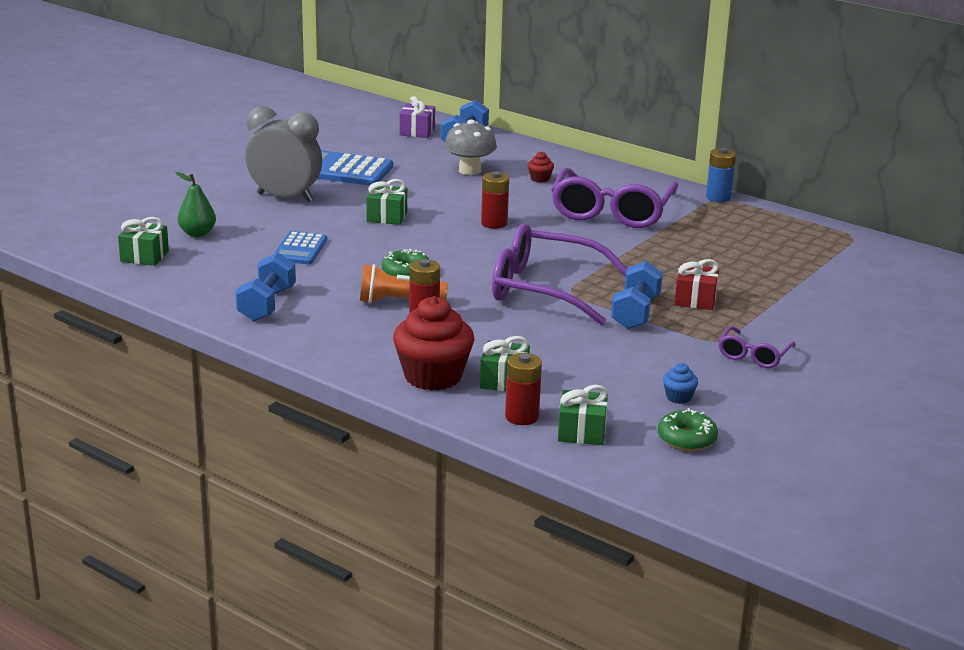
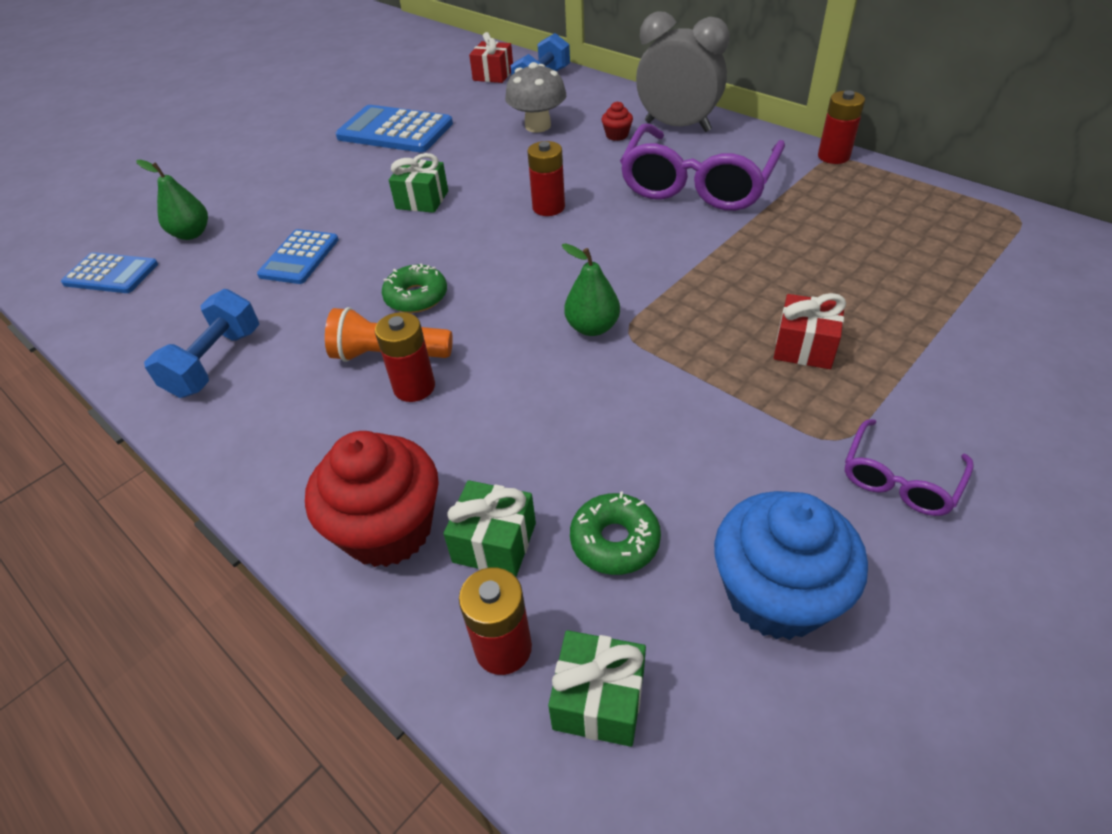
camera: 10 degrees right, 20 degrees up
green gift [118,217,169,266] -> blue calculator [61,252,158,293]
grey clock [245,106,322,203] -> grey clock moved to [636,11,730,132]
purple gift [399,96,435,138] -> red gift [469,32,513,83]
purple glasses [492,223,628,325] -> green pear [562,243,620,336]
blue dumbbell [611,261,663,329] -> none
green donut [658,408,718,451] -> green donut moved to [570,491,661,575]
blue cupcake [663,363,698,404] -> blue cupcake [714,491,868,640], size x2.32
blue battery [706,148,736,202] -> red battery [818,90,865,164]

